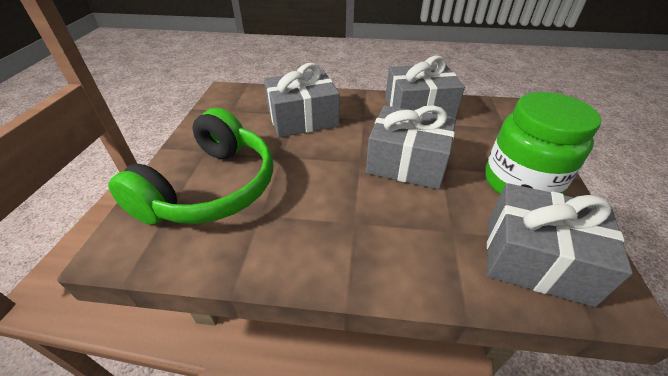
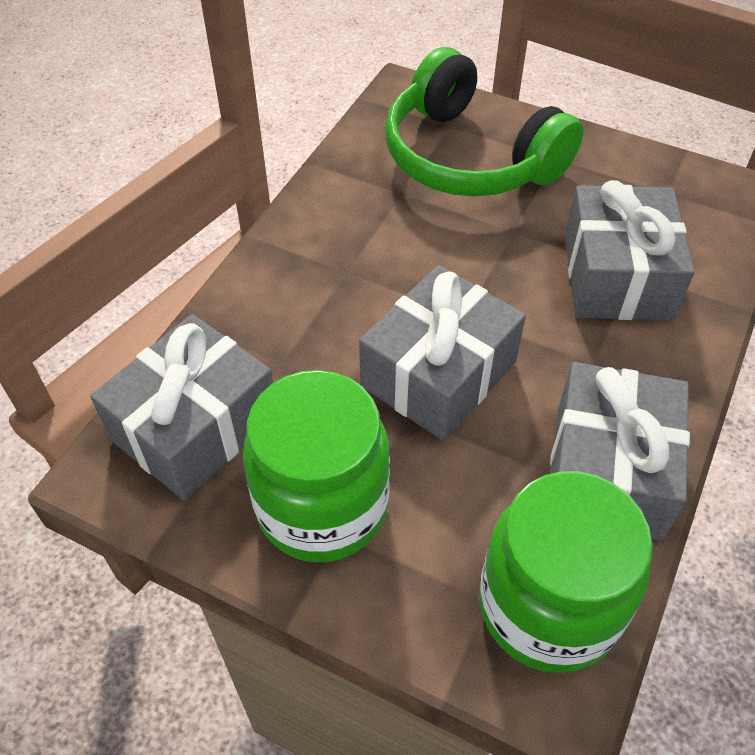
camera: 110 degrees right, 10 degrees up
none -> green jar [479,471,653,673]

